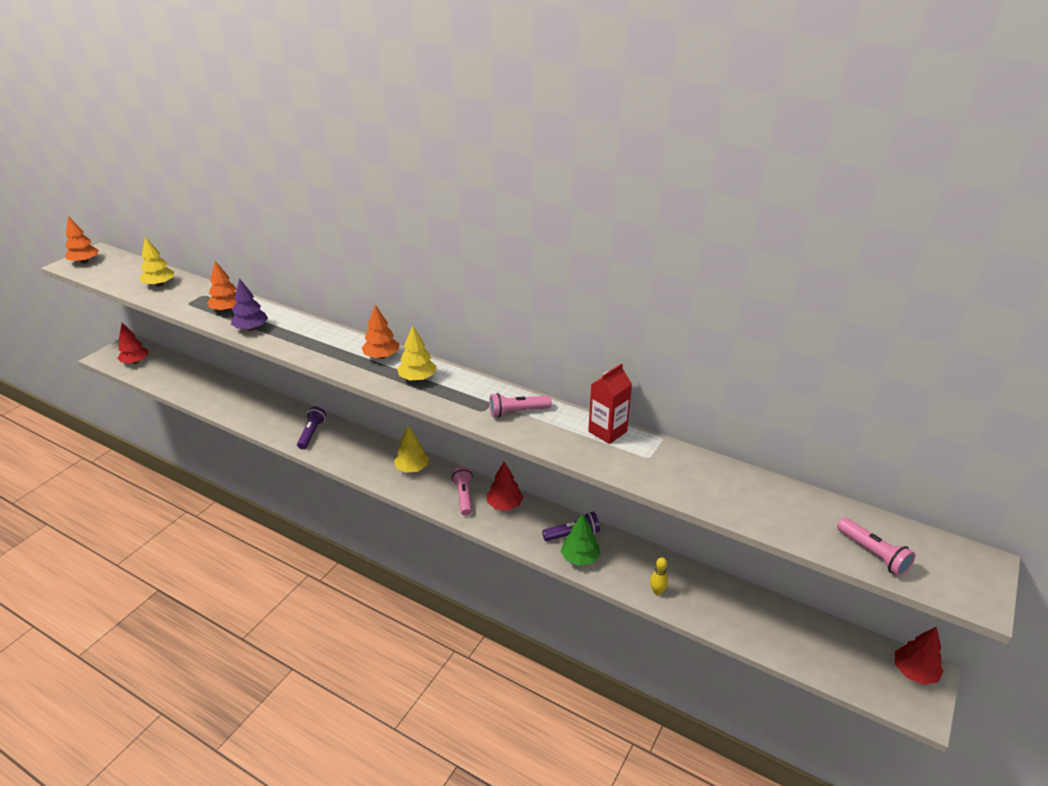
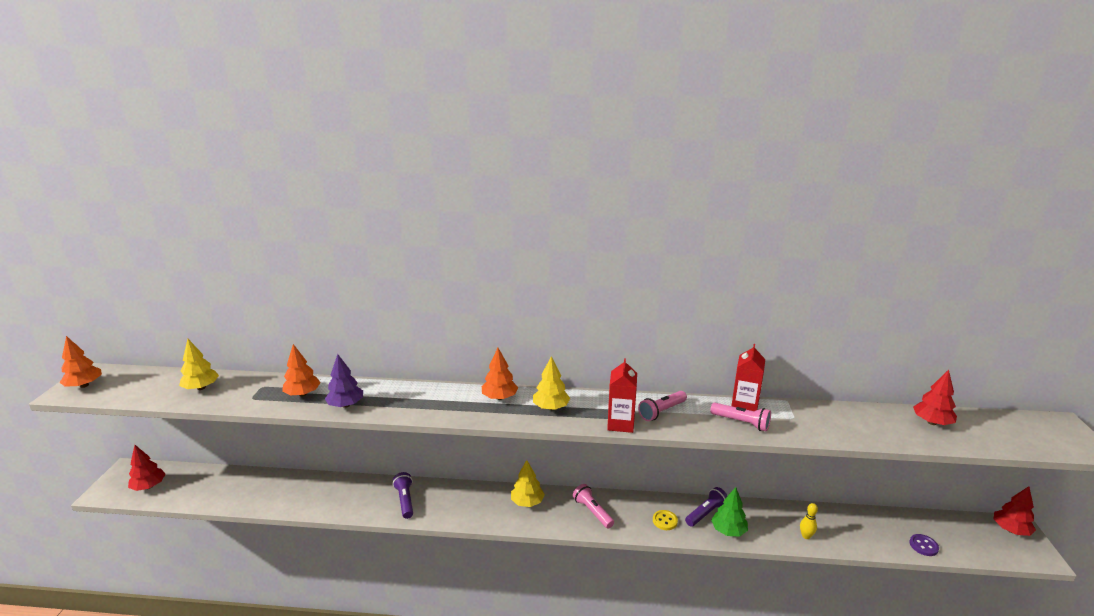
camera: 25 degrees left, 10 degrees down
red tree [487,462,523,510] -> red tree moved to [913,370,957,425]
pink flashlight [837,517,915,577] -> pink flashlight moved to [710,402,771,432]
none -> red carton [607,358,637,433]
none -> yellow button [653,510,678,530]
none -> purple button [910,534,939,556]

